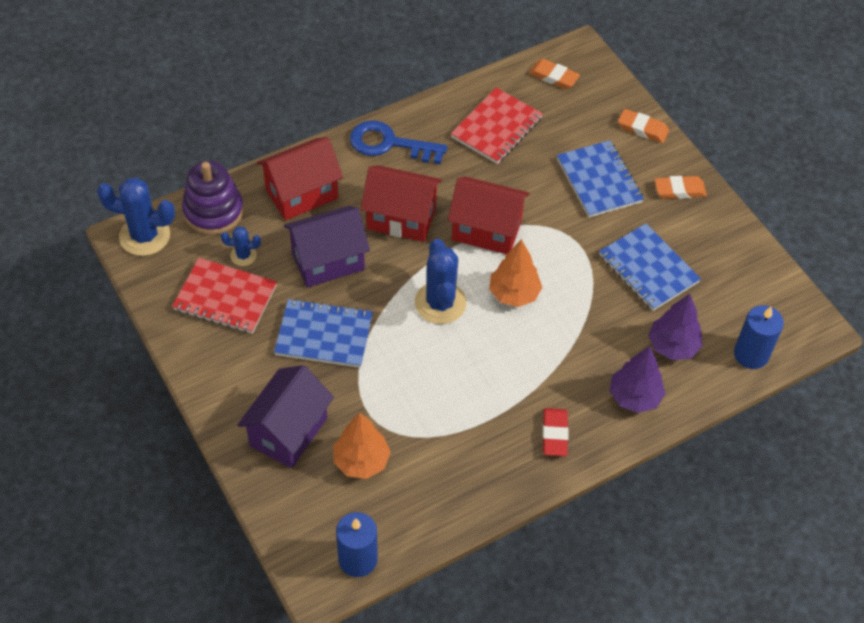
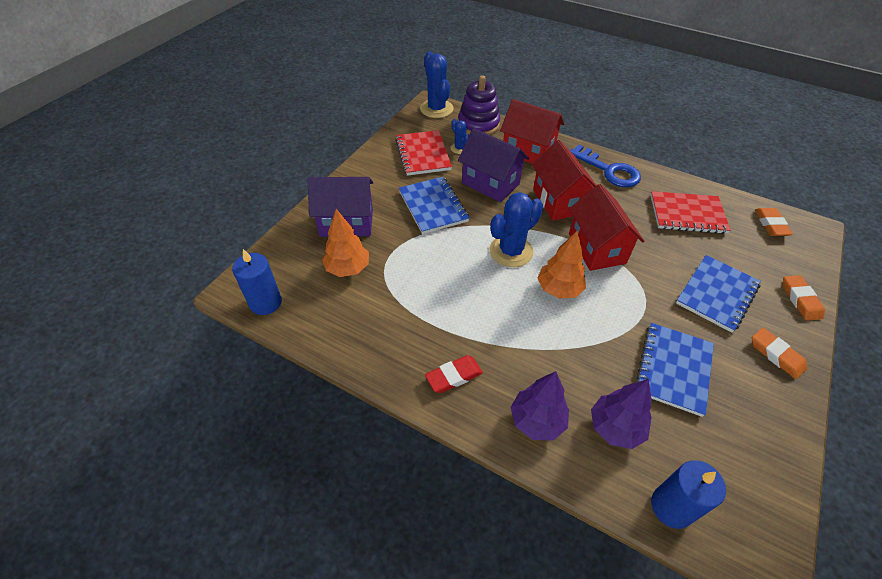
camera: 60 degrees right, 5 degrees down
blue key [350,120,447,164] -> blue key turned 150 degrees clockwise [570,145,641,187]

